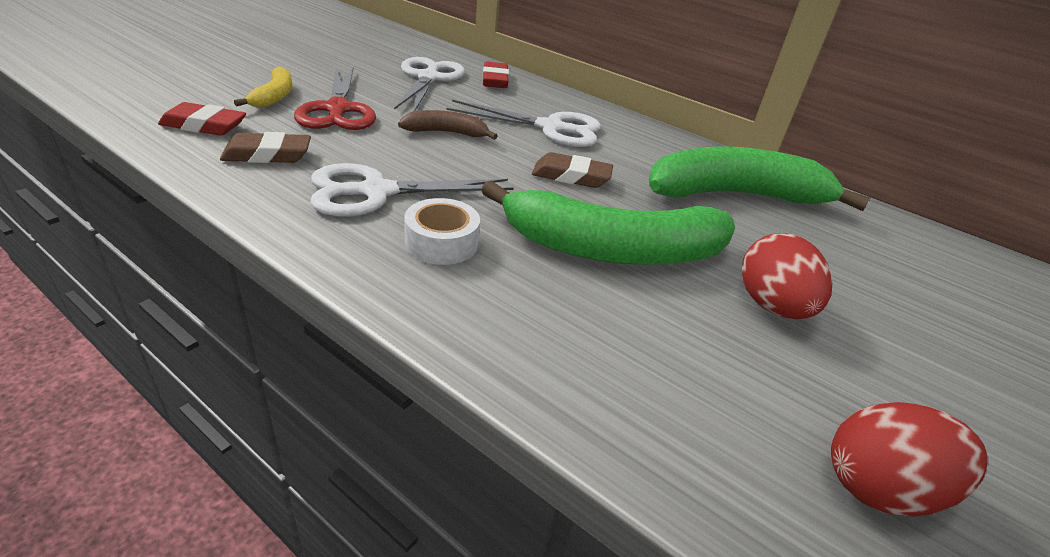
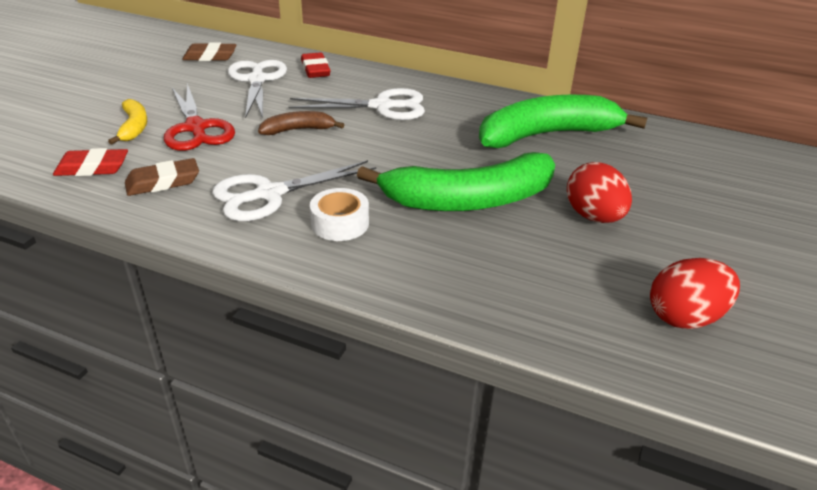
camera: 10 degrees left, 0 degrees up
brown eraser [532,152,613,188] -> brown eraser moved to [182,42,236,61]

